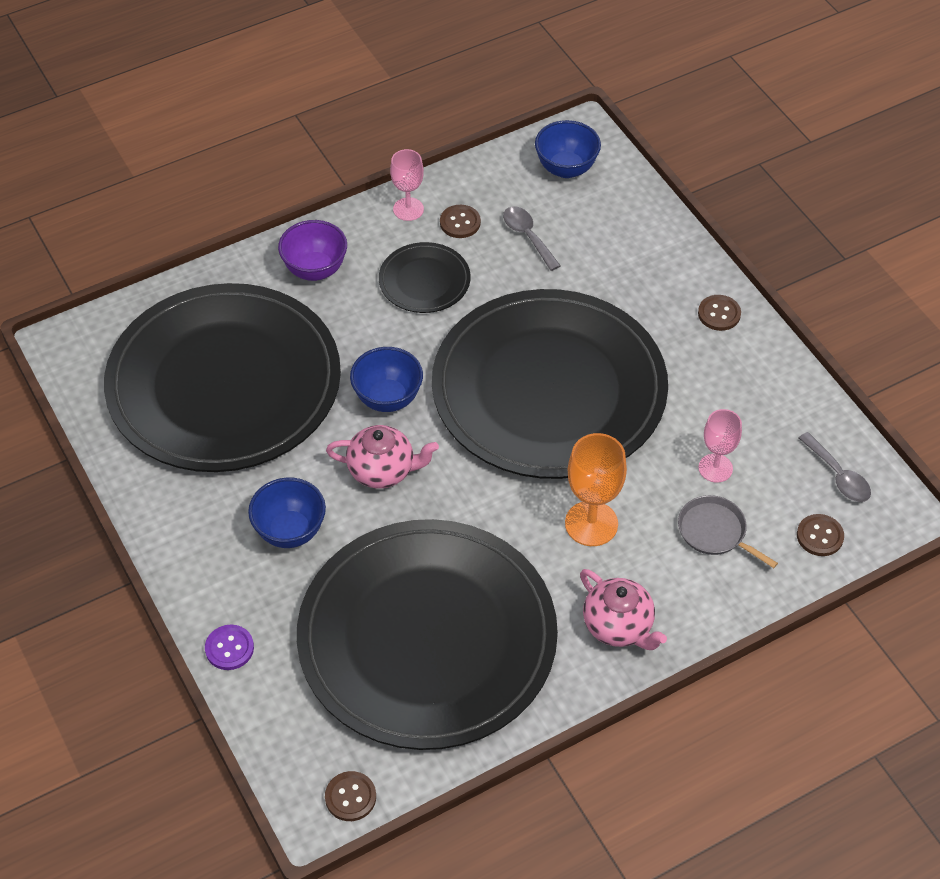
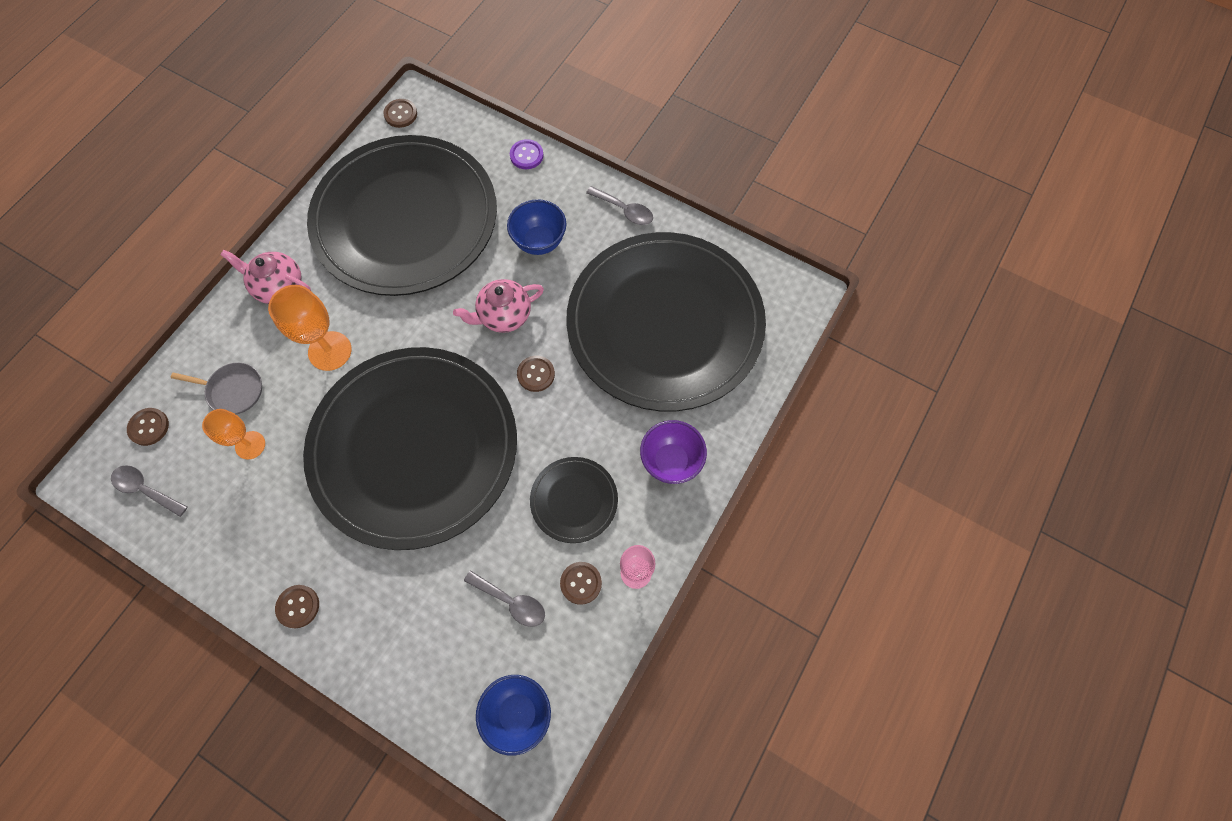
camera: 150 degrees right, 15 degrees up
blue bowl [350,347,423,412] -> brown button [517,356,555,392]
pink goblet [698,409,742,483] -> orange goblet [202,409,265,460]
none -> grey spoon [586,186,653,225]

